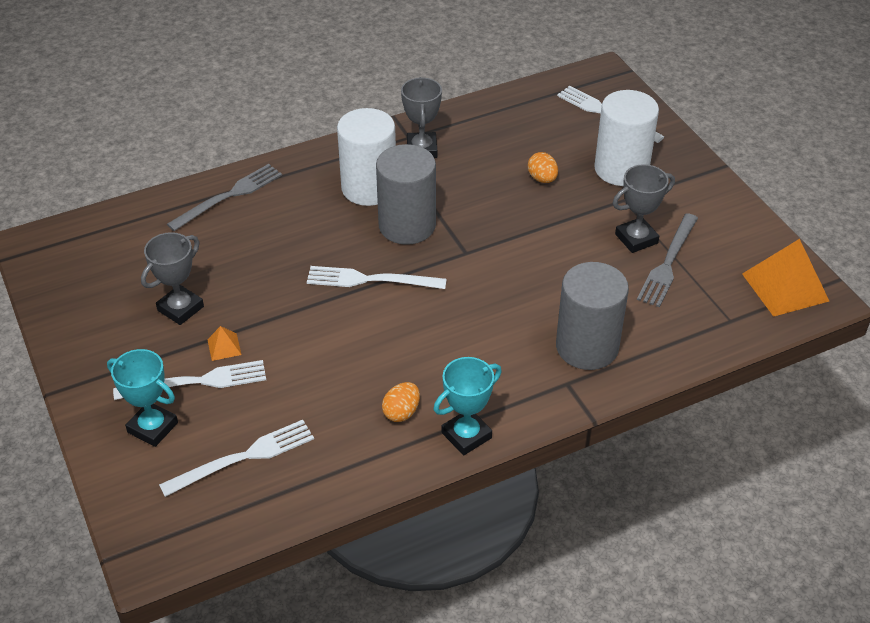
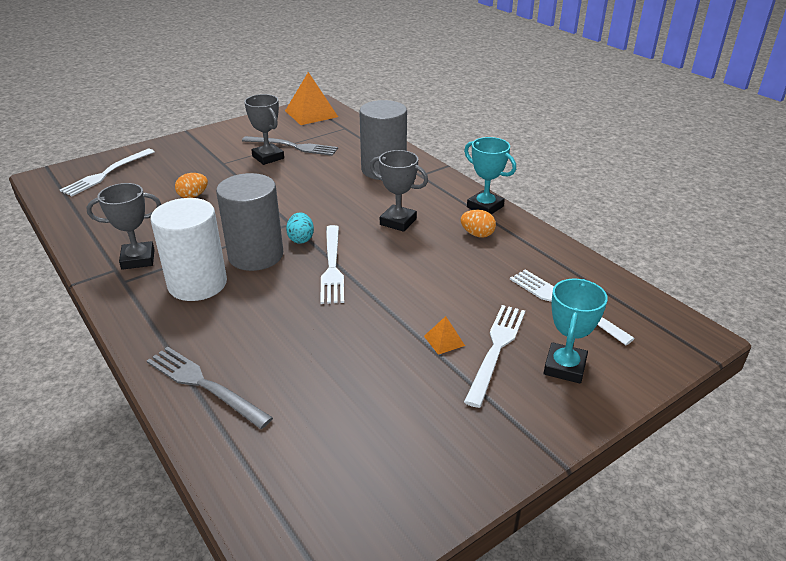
camera: 100 degrees left, 10 degrees down
white fork [113,360,266,400] -> white fork turned 45 degrees clockwise [464,305,525,408]
grey trophy [141,232,204,325] -> grey trophy moved to [370,150,428,232]
white cylinder [594,90,659,186] -> none
none -> turquoise egg [286,212,314,244]

